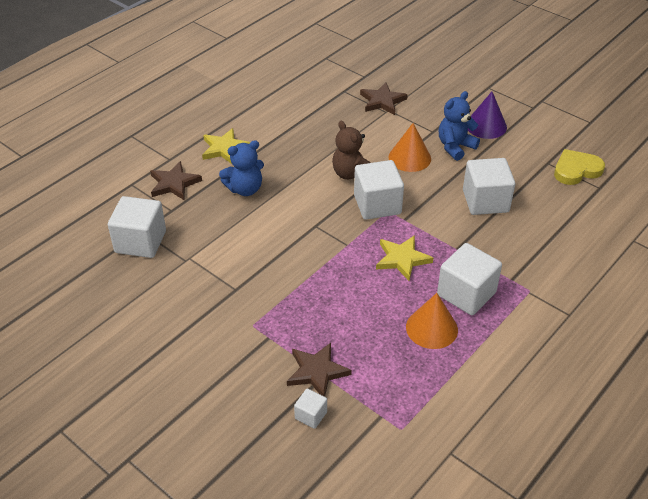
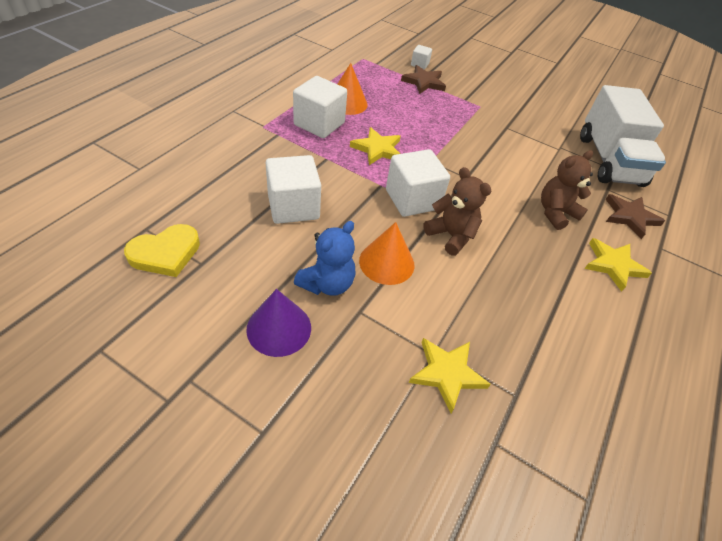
camera: 165 degrees right, 5 degrees up
white cube [108,196,166,258] -> white truck [580,85,666,187]
blue teddy bear [219,140,264,196] -> brown teddy bear [541,150,593,230]
brown star [360,83,408,115] -> yellow star [409,338,491,413]

